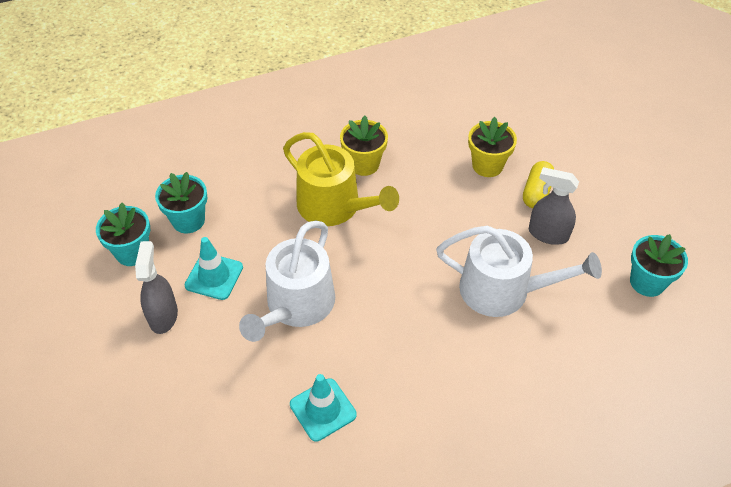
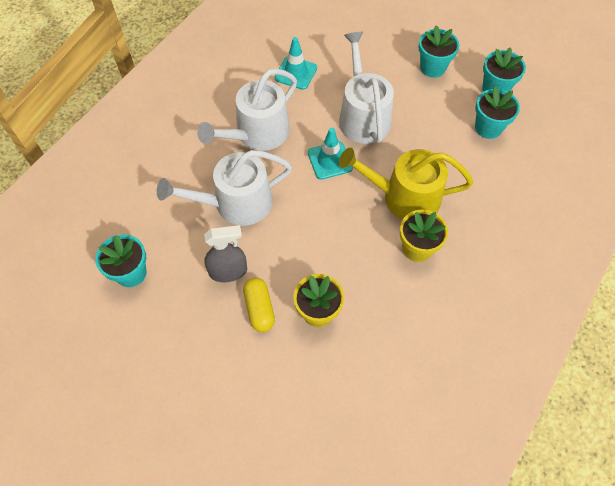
camera: 145 degrees right, 10 degrees up
grey spray bottle [135,241,178,334] -> turquoise flower pot [419,25,459,78]
turquoise traffic cone [185,237,243,300] -> turquoise traffic cone moved to [308,128,353,180]
none -> white watering can [197,69,297,151]

